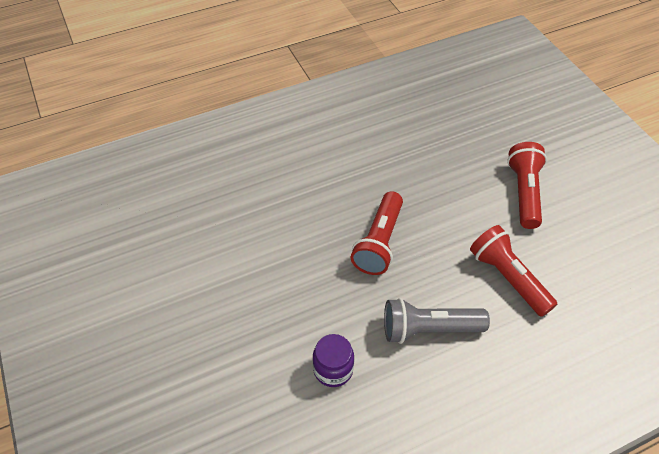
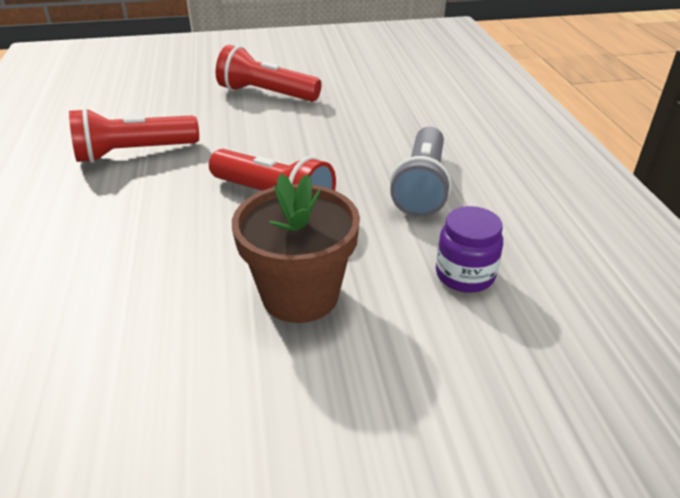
camera: 75 degrees left, 15 degrees down
red flashlight [470,225,557,317] -> red flashlight moved to [69,108,199,163]
none -> brown flower pot [232,174,360,323]

